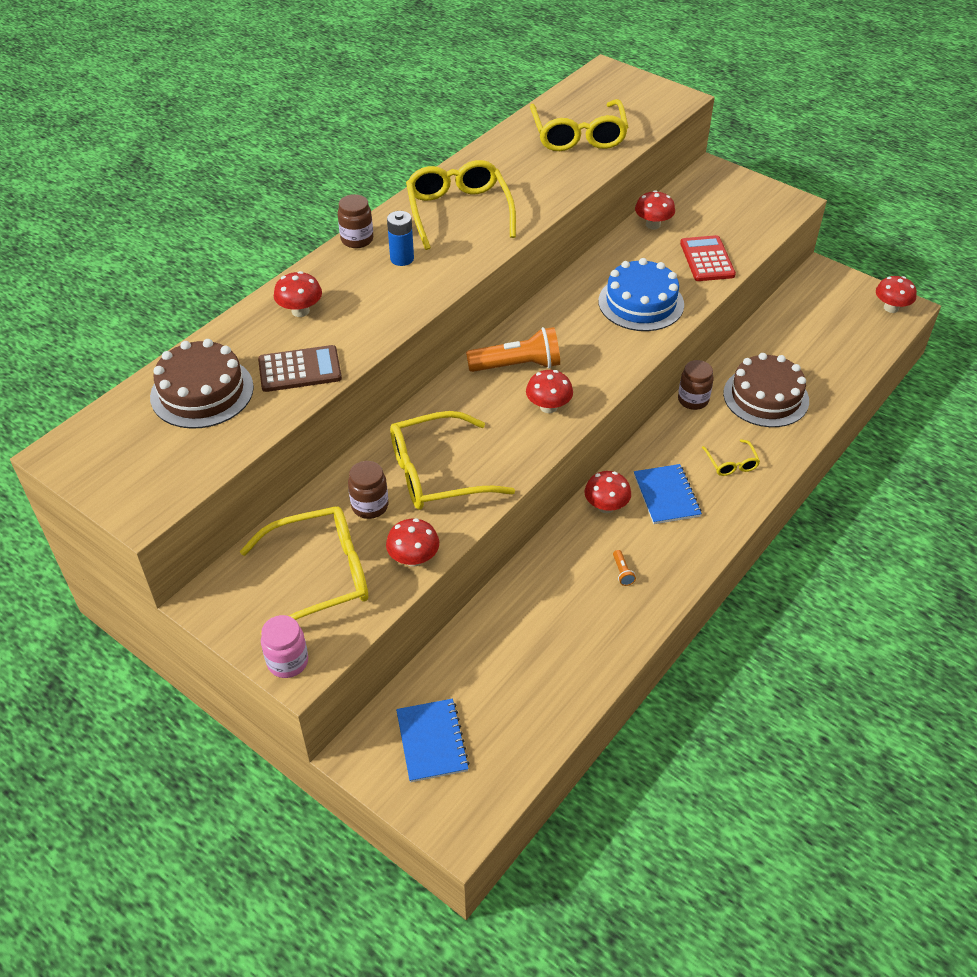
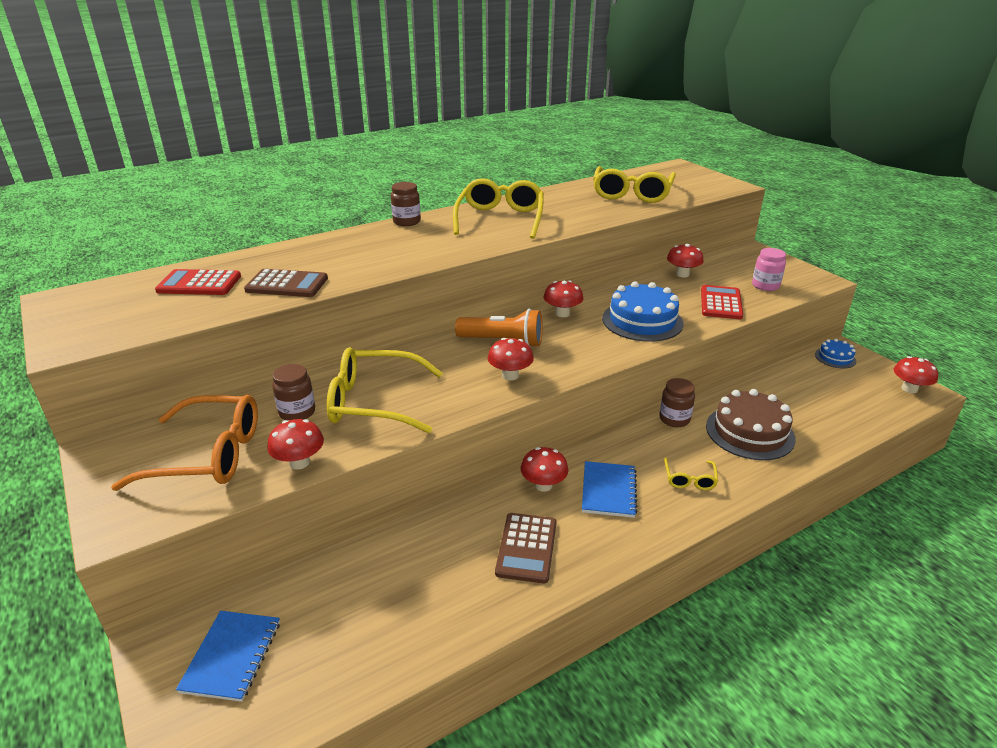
camera: 20 degrees right, 15 degrees down
brown cake [150,339,254,429] -> red calculator [155,269,241,295]
yellow glasses [240,506,368,632] -> orange glasses [111,395,258,491]
pink jar [261,615,308,678] -> pink jar moved to [752,248,786,291]
red mushroom [274,271,322,317] -> red mushroom moved to [543,281,583,317]
blue battery [387,211,414,266] -> none
orange flashlight [613,550,636,586] -> brown calculator [495,513,557,584]
none -> blue cake [815,339,856,369]

